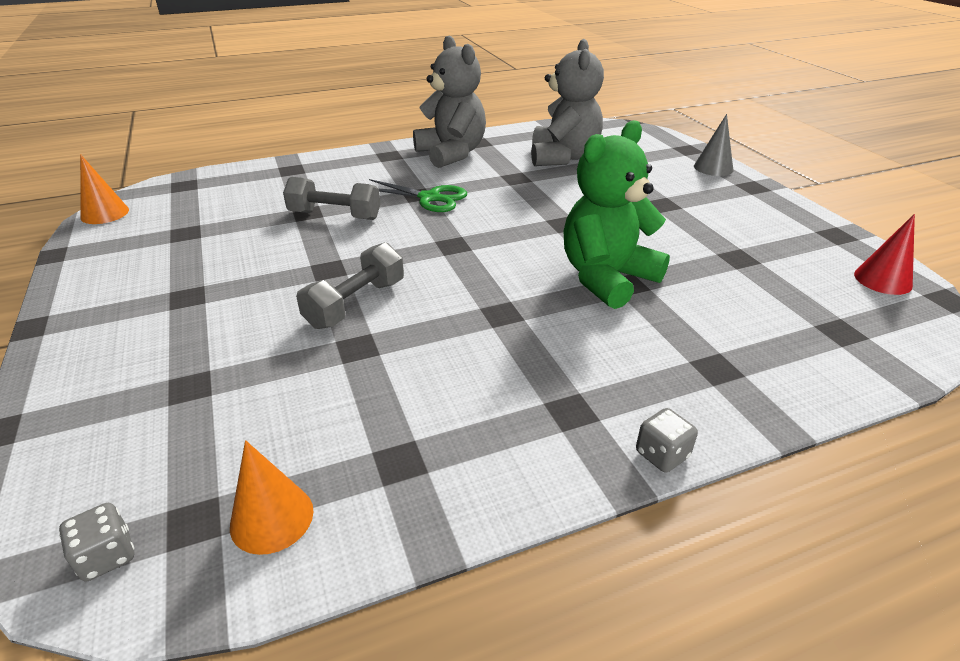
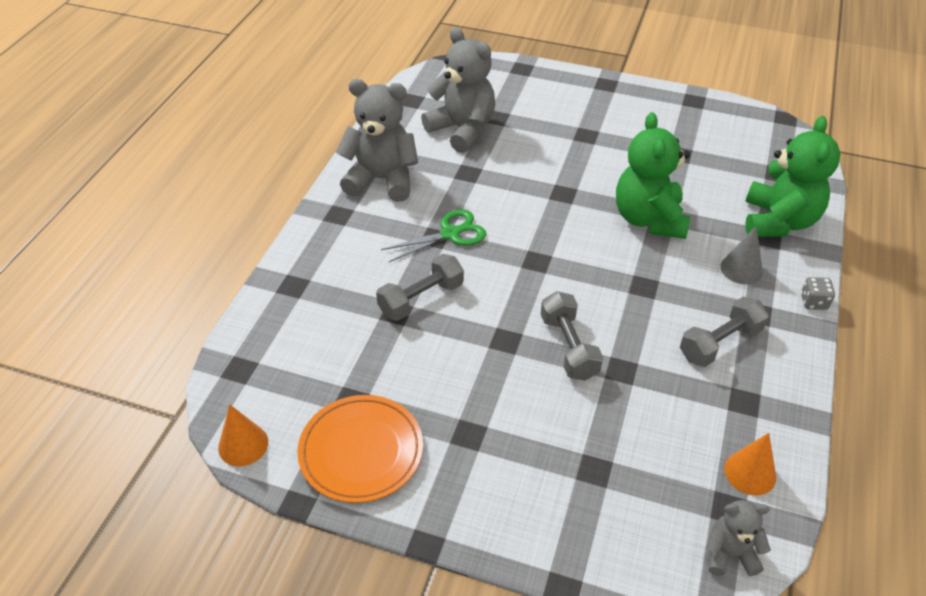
camera: 50 degrees left, 10 degrees up
grey dice [59,503,134,582] -> grey teddy bear [706,500,771,576]
grey cone [694,114,734,176] -> grey cone moved to [720,227,763,284]
red cone [854,214,915,295] -> none
none -> orange plate [297,395,423,503]
none -> grey dumbbell [680,297,769,367]
none -> green teddy bear [745,116,840,237]

